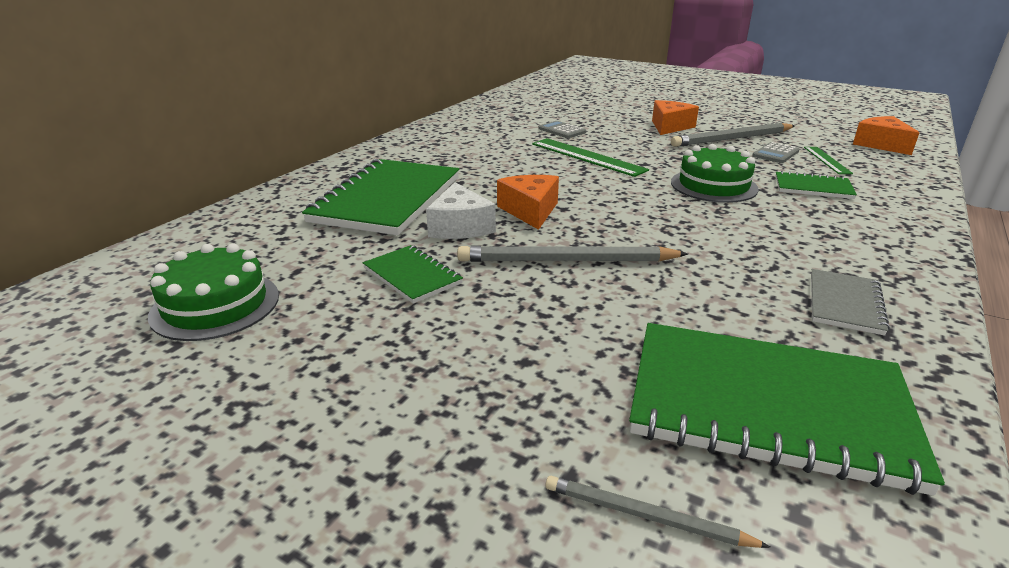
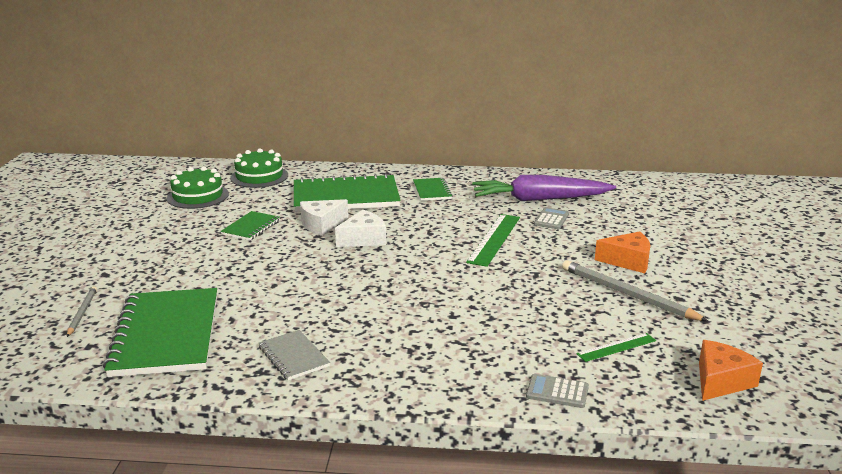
camera: 65 degrees right, 5 degrees down
grey pencil [457,246,688,262] -> none
orange cheese [497,175,559,230] -> white cheese [335,210,386,247]
green cake [671,144,759,203] -> green cake moved to [230,148,288,188]
grey calculator [752,142,799,163] -> grey calculator moved to [526,374,589,408]
green notebook [776,171,857,199] -> green notebook moved to [413,178,453,201]
grey notebook [811,269,890,336] -> grey notebook turned 60 degrees clockwise [259,330,330,380]
none -> purple carrot [472,175,616,201]

